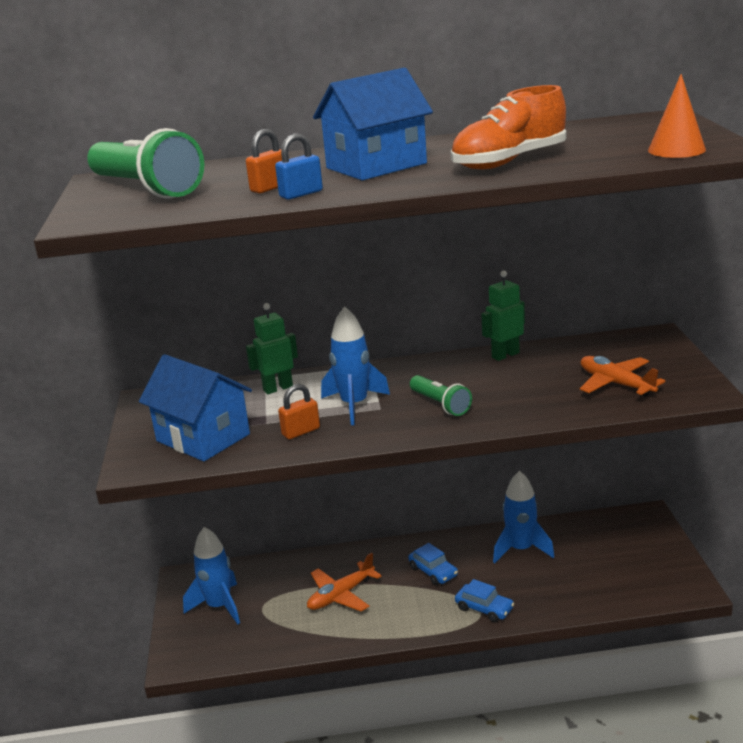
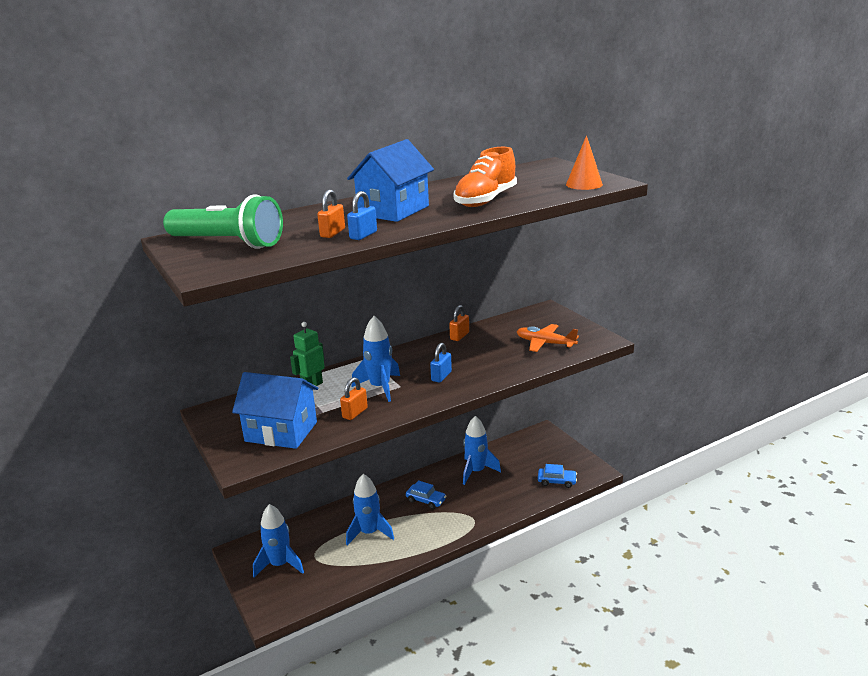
camera: 25 degrees left, 0 degrees up
orange plane [307,553,382,612] -> blue rocket [346,474,394,545]
green flashlight [410,375,472,416] -> blue padlock [430,343,452,383]
blue car [455,579,514,622] -> blue car moved to [538,464,577,488]
green robot [481,270,525,361] -> orange padlock [449,305,469,341]

